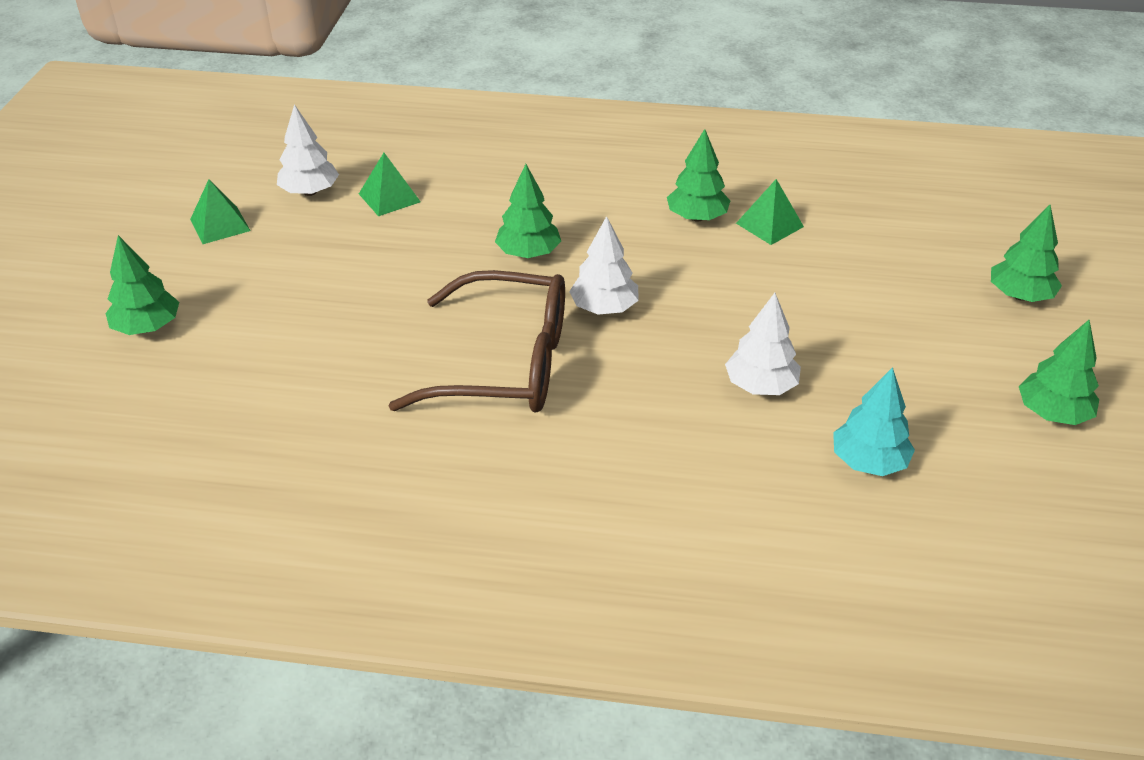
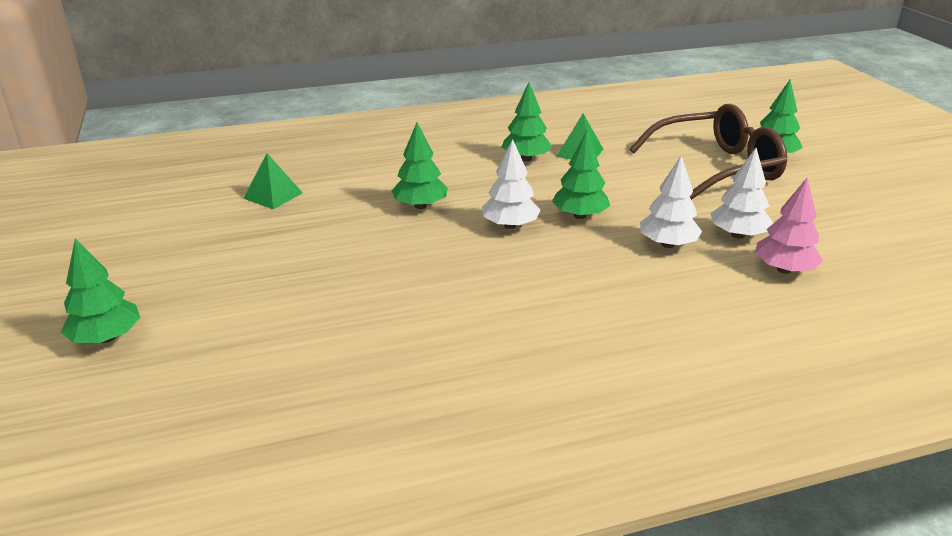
camera: 25 degrees left, 10 degrees down
green pyramid [190,179,251,244] -> none
white tree [277,104,339,196] -> white tree moved to [711,148,773,239]
brown glasses [388,270,565,412] -> brown glasses moved to [630,104,787,200]
turquoise tree [833,367,915,476] -> pink tree [755,178,823,274]
green tree [1019,320,1099,425] -> green tree moved to [552,131,610,219]

